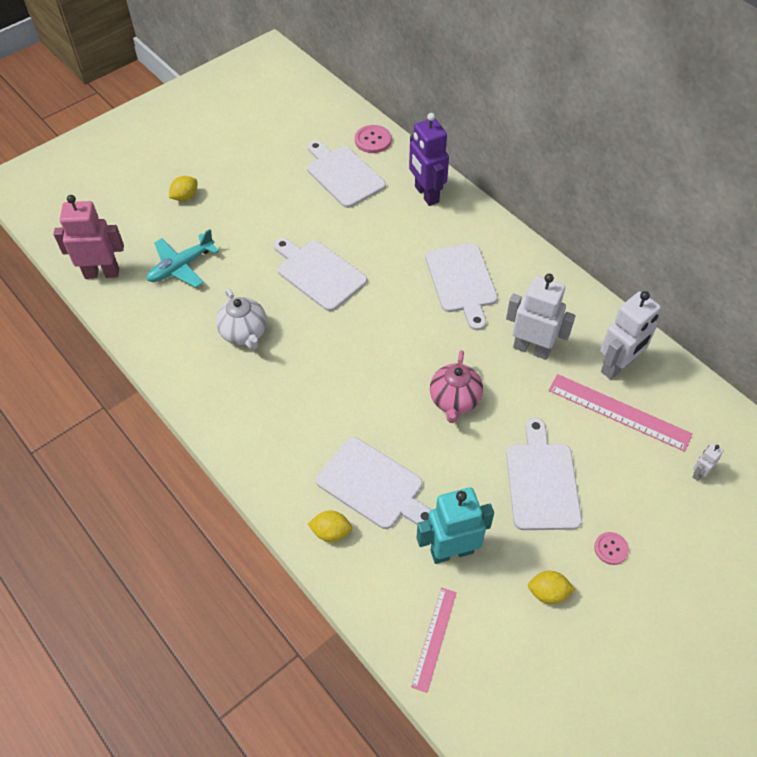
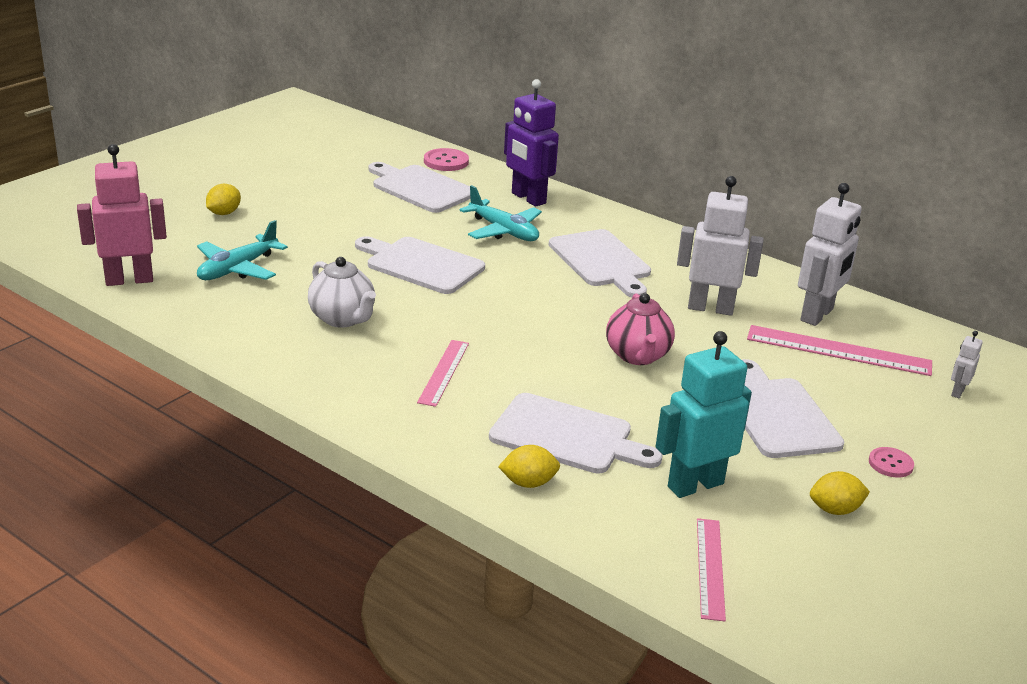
camera: 15 degrees left, 25 degrees down
none -> pink ruler [417,340,469,407]
none -> turquoise plane [459,185,542,241]

